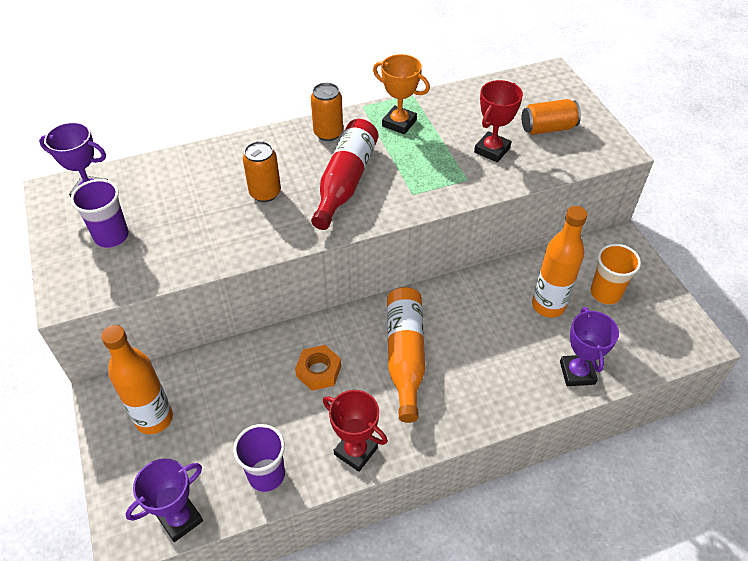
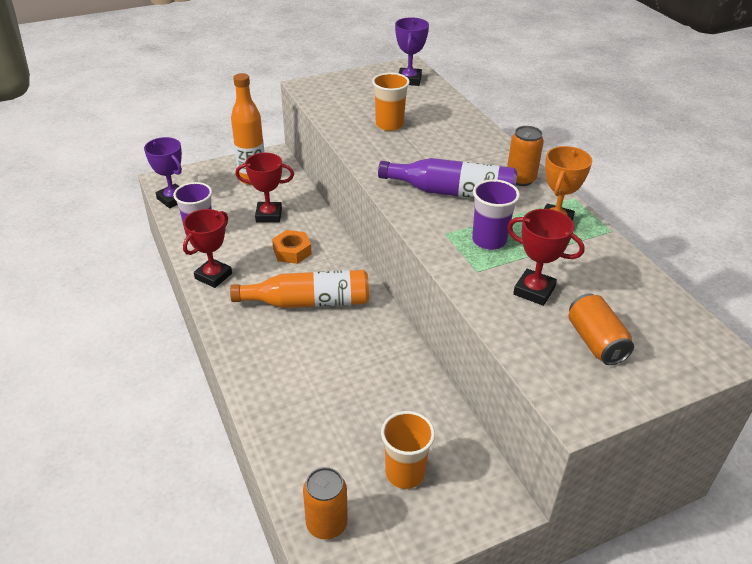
camera: 85 degrees right, 10 degrees down
purple cup [70,179,129,248] -> purple cup moved to [472,179,520,250]
orange can [243,141,281,202] -> orange can moved to [303,467,348,540]
red bottle [311,119,378,230] -> purple bottle [378,158,517,199]
orange bottle [532,206,587,318] -> none
purple trophy [560,307,619,386] -> none
none -> red trophy [235,153,294,223]
none -> orange cup [372,73,410,131]

